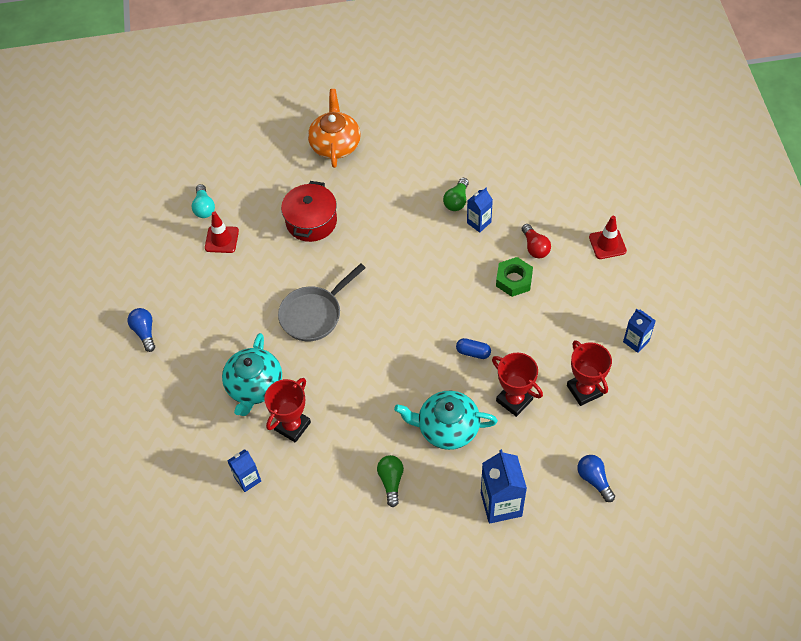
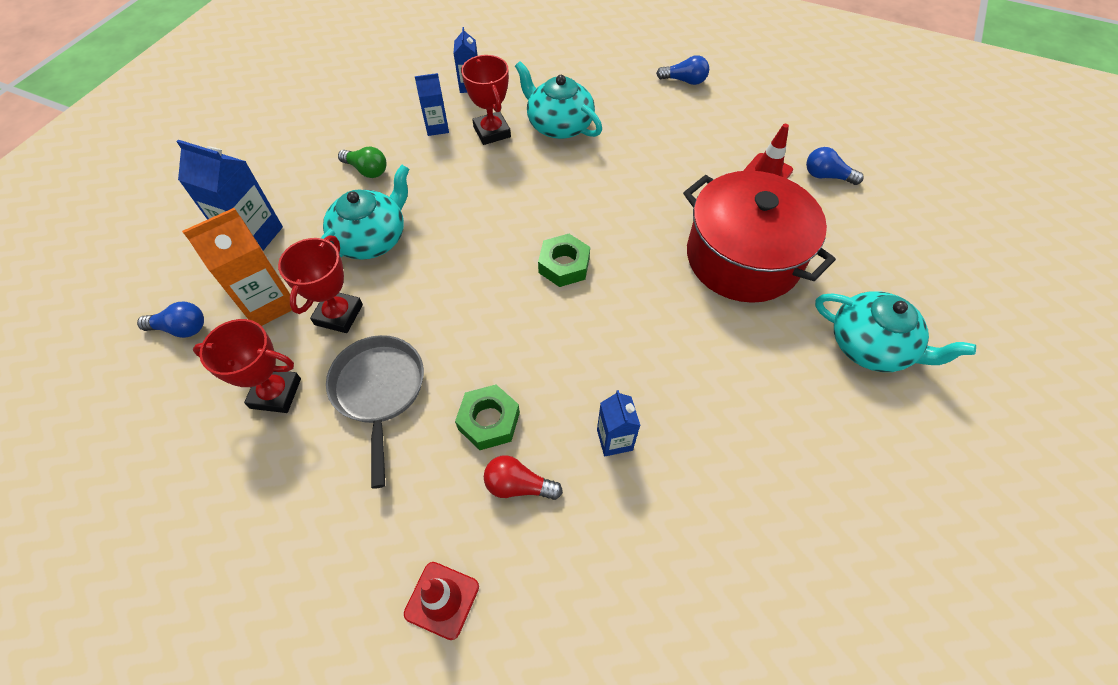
camera: 120 degrees right, 0 degrees up
turquoise light bulb [192,184,215,218] -> blue light bulb [806,147,864,185]
grey pan [278,263,366,341] -> grey pan moved to [326,335,424,489]
red pot [281,181,337,242] -> red pot [683,171,836,303], size x1.56
orange teapot [308,89,361,168] -> turquoise teapot [815,291,976,372]
green light bulb [443,178,469,211] -> none
blue capsule [456,338,491,359] -> none
red trophy [492,353,543,417] -> red trophy turned 60 degrees counterclockwise [278,235,363,333]
blue carton [623,309,656,353] -> blue carton moved to [415,73,449,136]
none -> orange carton [182,208,298,326]
none -> green nut [538,234,590,287]

